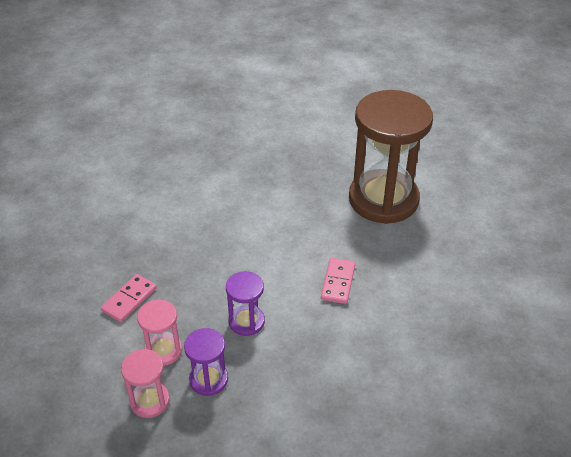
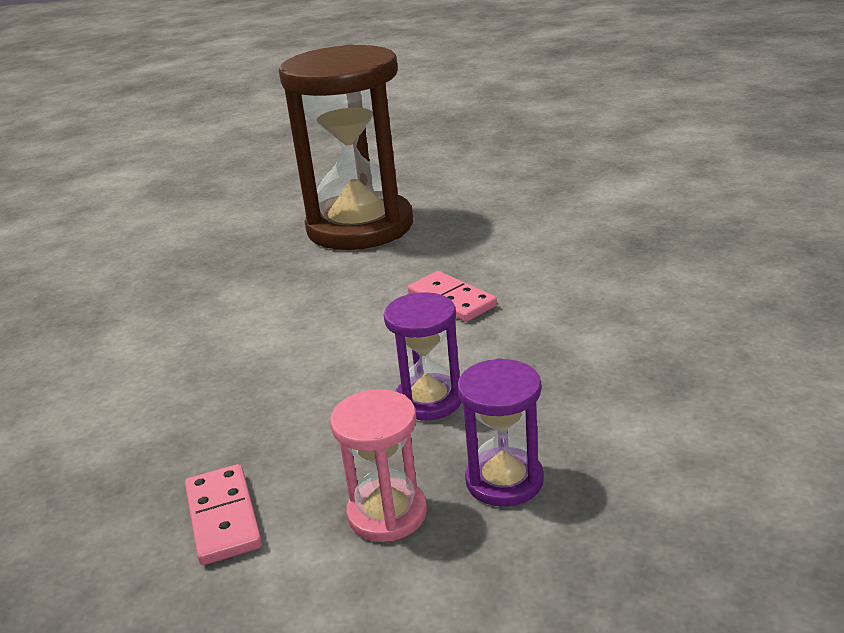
camera: 50 degrees left, 15 degrees down
pink hourglass [121,349,170,418] -> none

